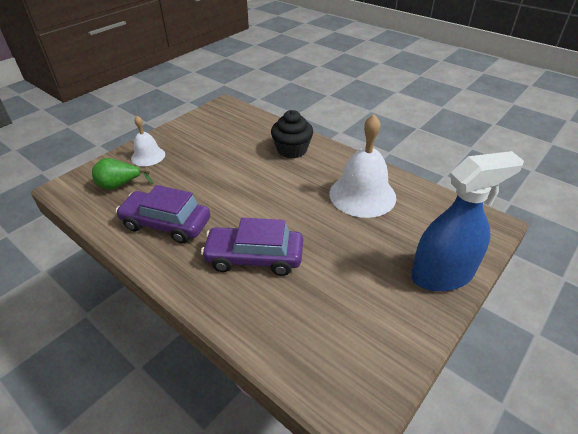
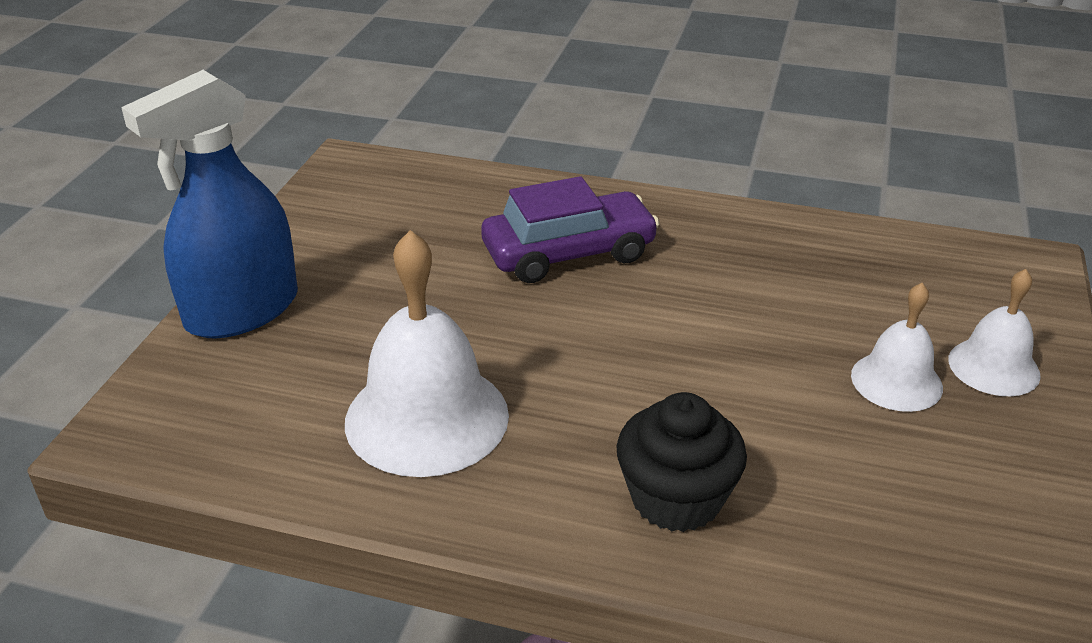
camera: 155 degrees right, 5 degrees down
green pear [92,158,154,190] -> none
purple car [116,185,210,243] -> none
none -> white bell [851,283,943,412]

